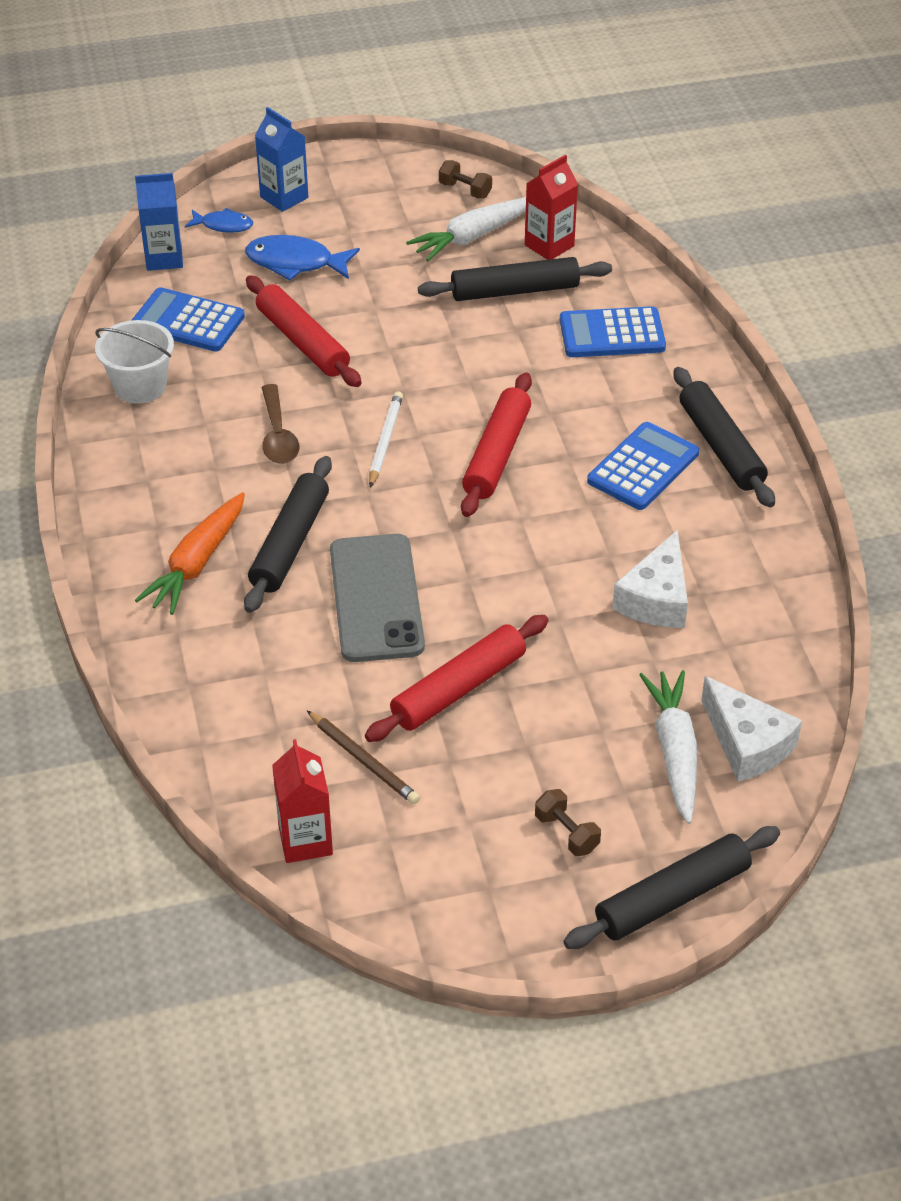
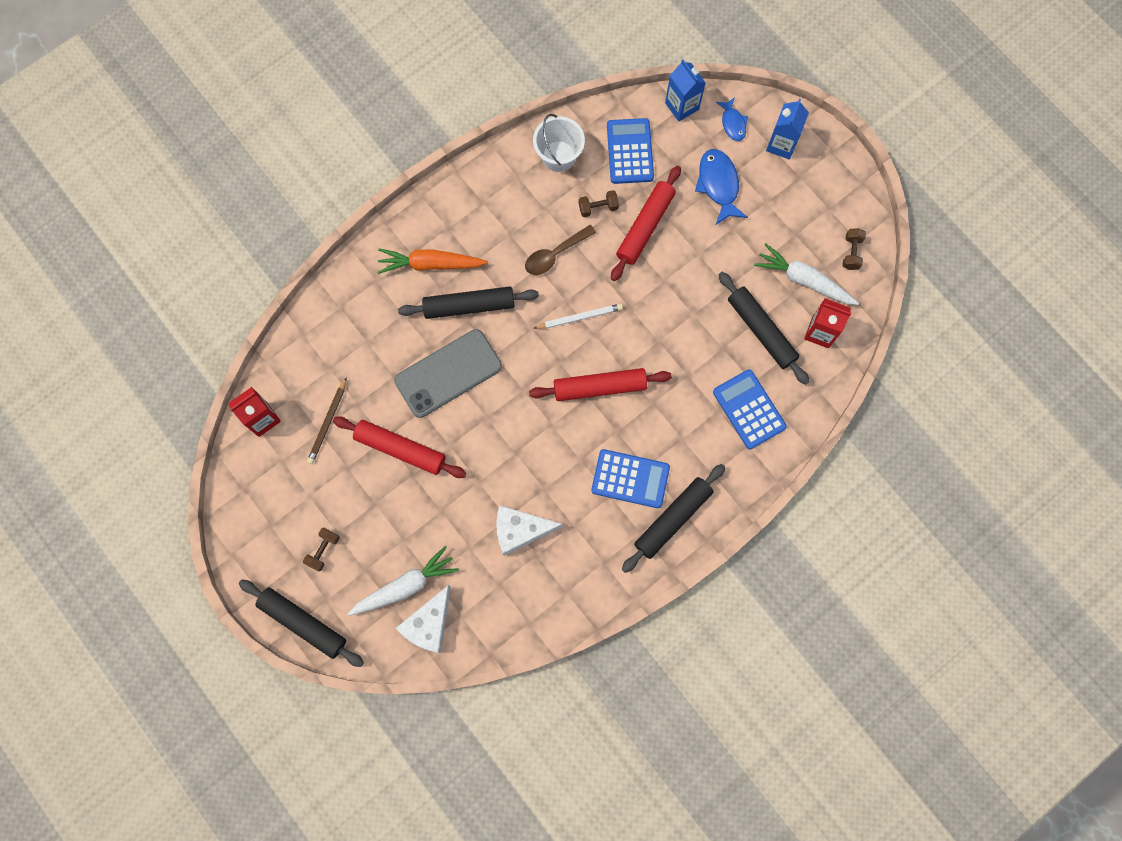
camera: 65 degrees right, 30 degrees up
none -> brown dumbbell [579,190,619,217]

